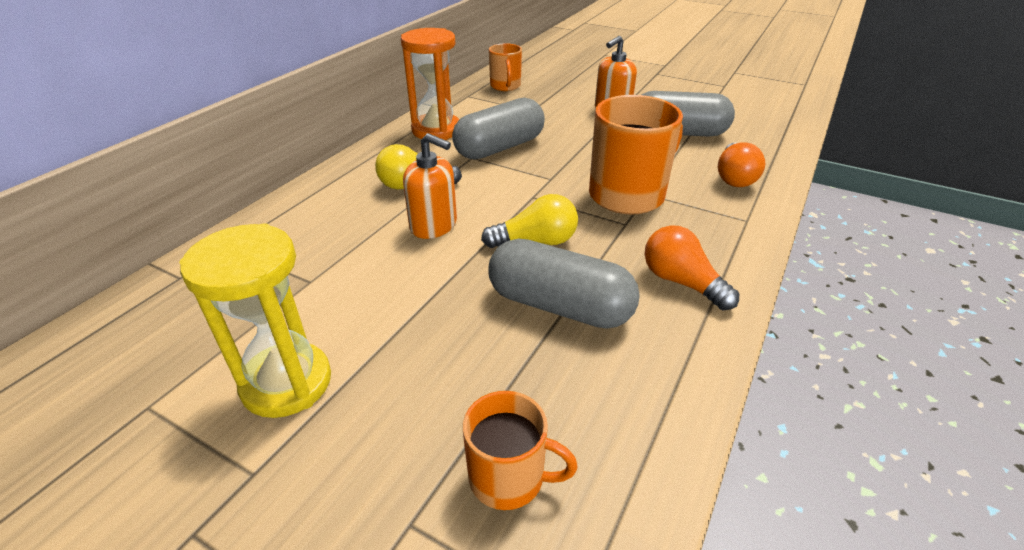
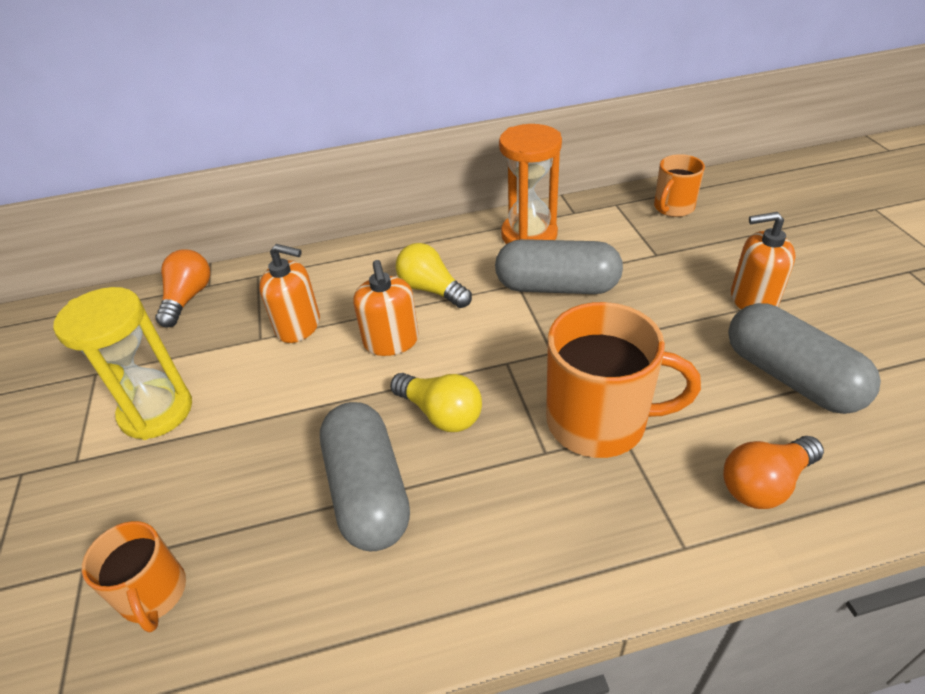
camera: 50 degrees right, 5 degrees up
orange light bulb [645,225,739,310] -> orange light bulb moved to [155,249,210,328]
none -> orange soap dispenser [259,244,320,343]

